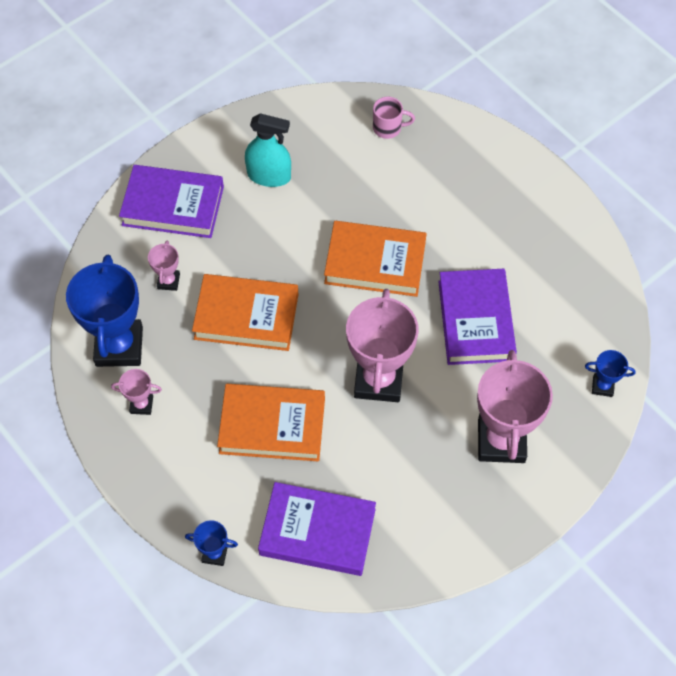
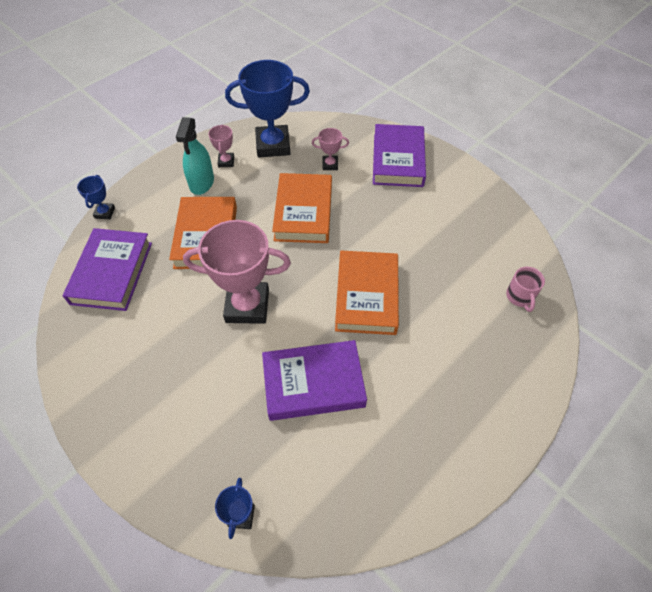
camera: 85 degrees right, 5 degrees down
turquoise spray bottle [245,113,291,187] -> turquoise spray bottle moved to [176,117,214,195]
pink trophy [477,350,553,463] -> none

